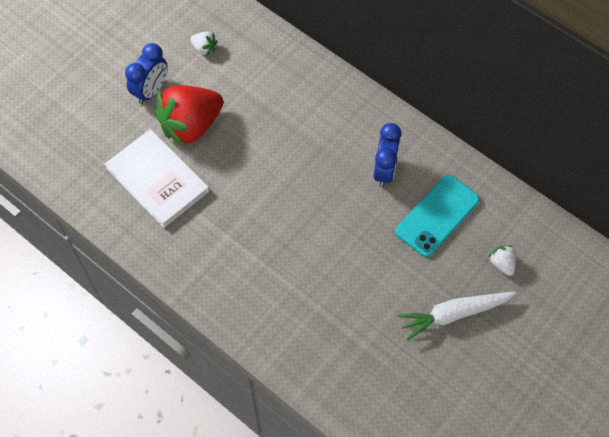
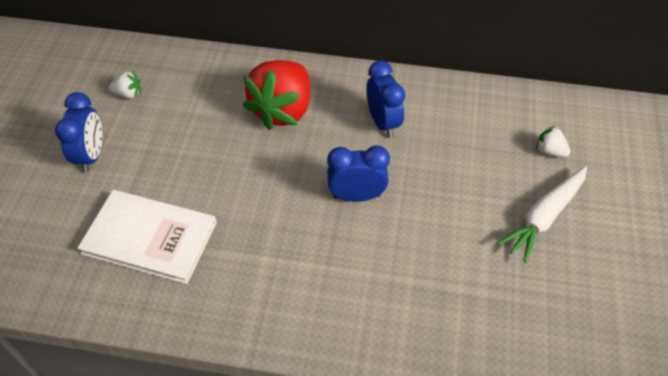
camera: 30 degrees left, 10 degrees down
red strawberry [155,85,223,147] -> red strawberry moved to [243,60,310,130]
turquoise phone [395,175,480,257] -> none
none -> blue clock [327,146,390,202]

